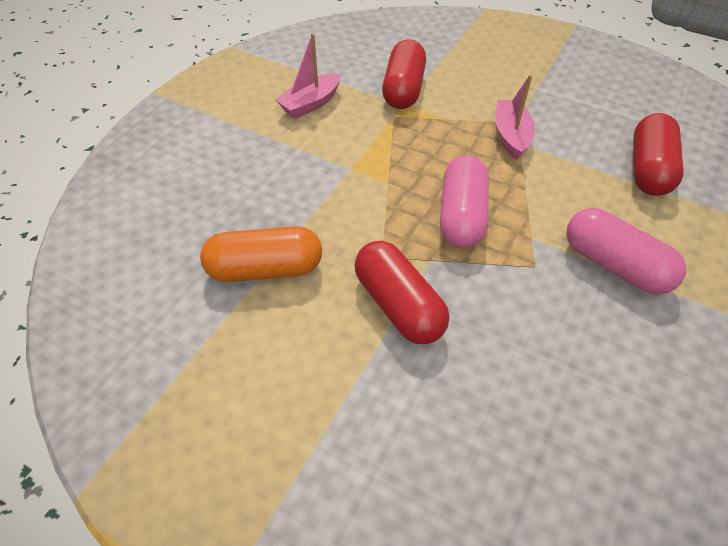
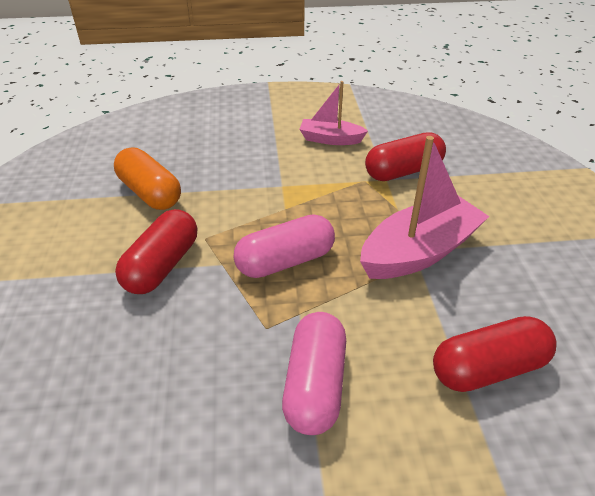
camera: 55 degrees right, 10 degrees down
pink boat [496,75,535,160] -> pink boat [360,136,489,279], size x1.70

